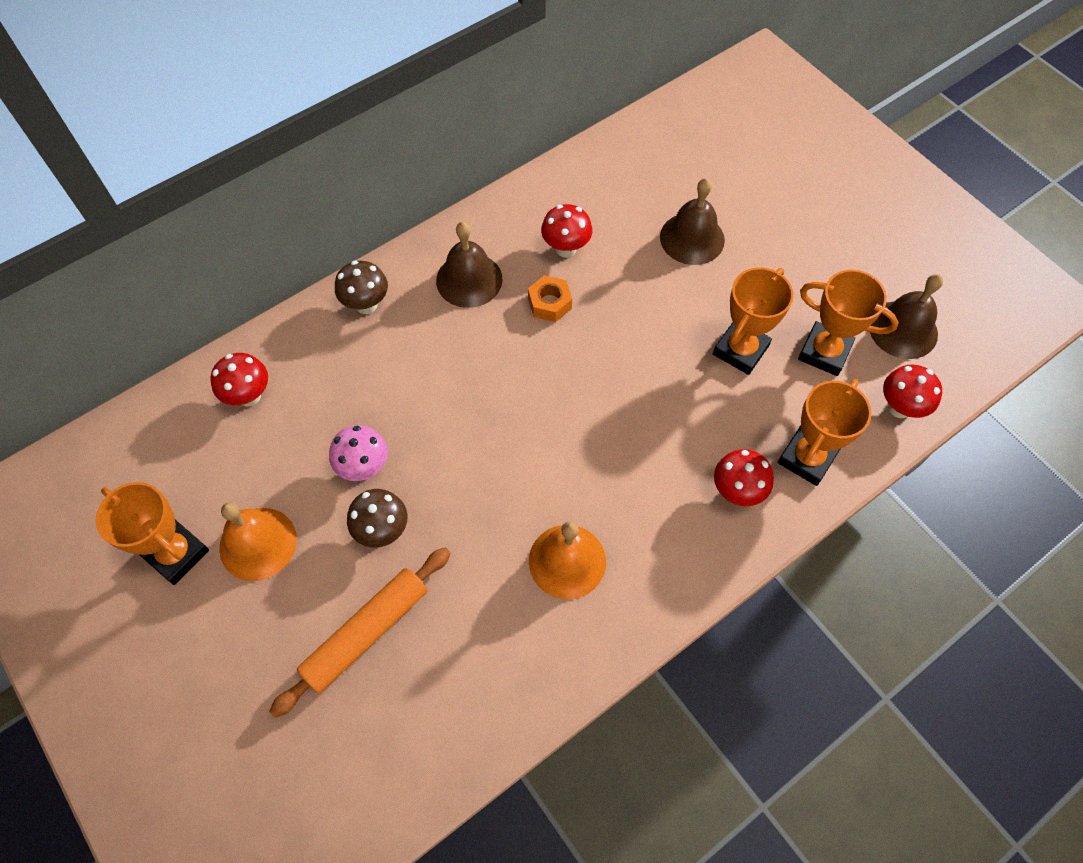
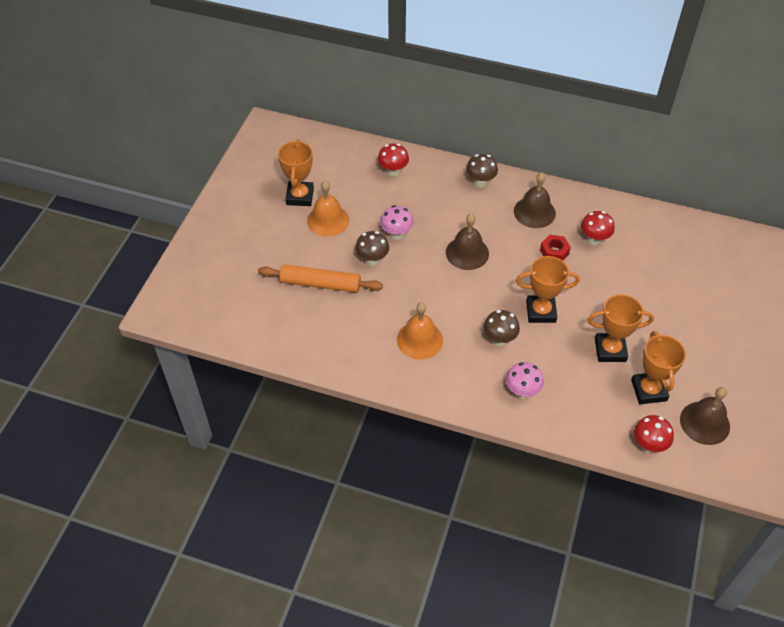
camera: 55 degrees right, 10 degrees down
orange nut [528,275,572,322] -> red nut [540,235,571,261]
brown bell [660,178,725,265] -> brown bell moved to [446,214,489,270]
red mushroom [714,449,774,506] -> pink mushroom [506,362,544,399]
orange trophy [778,379,872,486] -> orange trophy moved to [516,256,580,323]
none -> brown mushroom [483,310,520,346]

